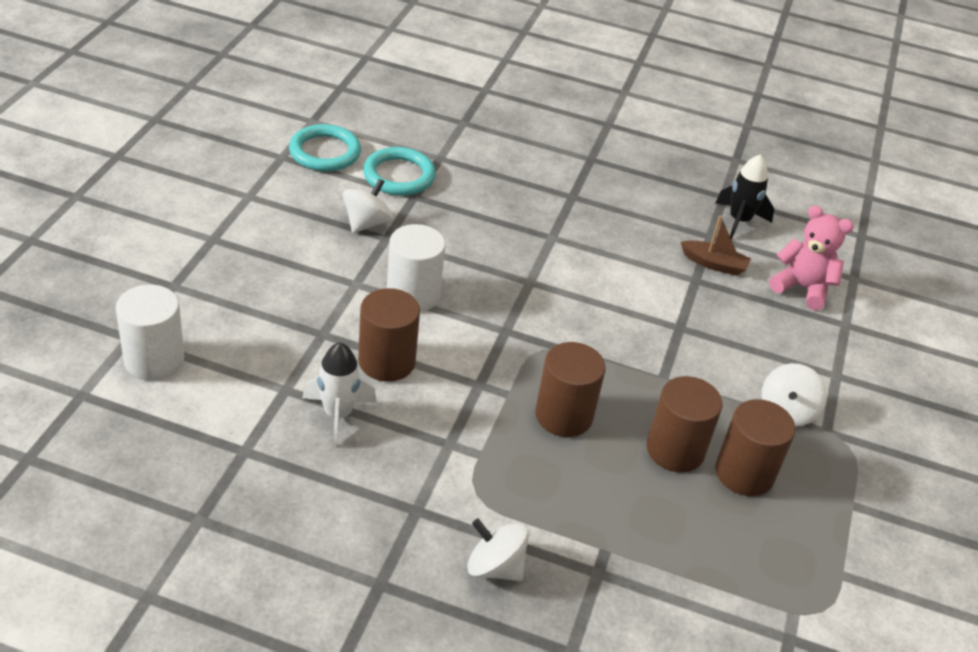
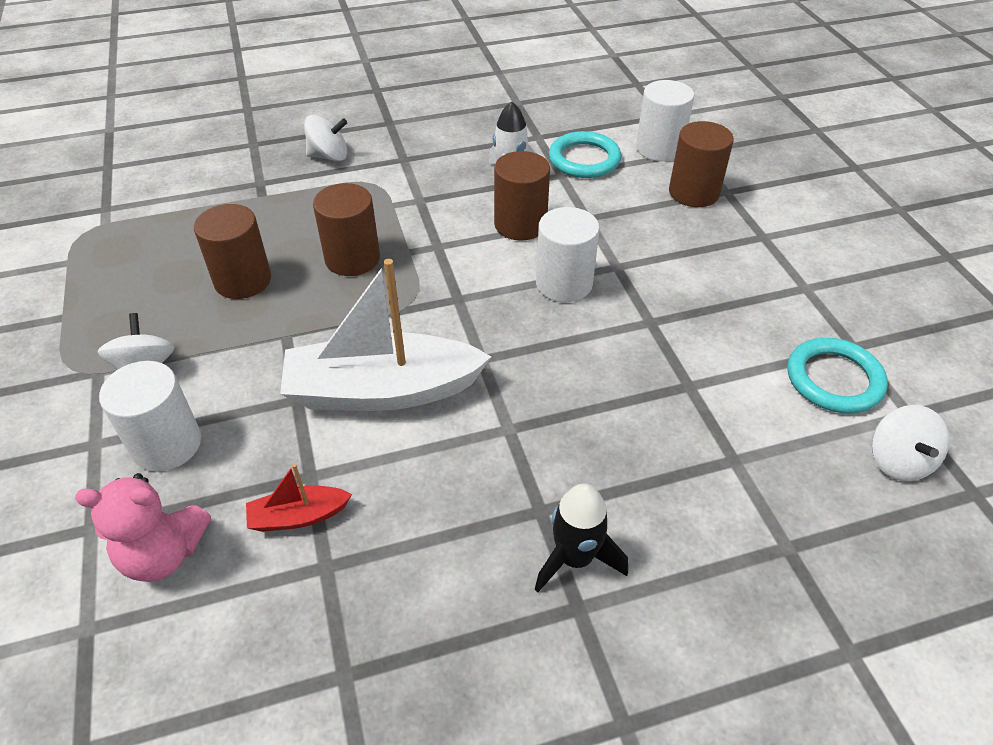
camera: 150 degrees right, 5 degrees up
white spinning top [343,179,393,233] -> white spinning top moved to [872,405,949,481]
turquoise ring [363,147,436,196] -> turquoise ring moved to [549,131,621,178]
brown boat [681,215,751,276] -> red boat [246,464,352,532]
brown cylinder [715,399,796,496] -> brown cylinder moved to [669,121,734,207]
black rocket [716,154,774,240] -> black rocket moved to [535,484,628,593]
none -> white cylinder [99,361,201,472]
none -> white boat [280,259,492,411]

